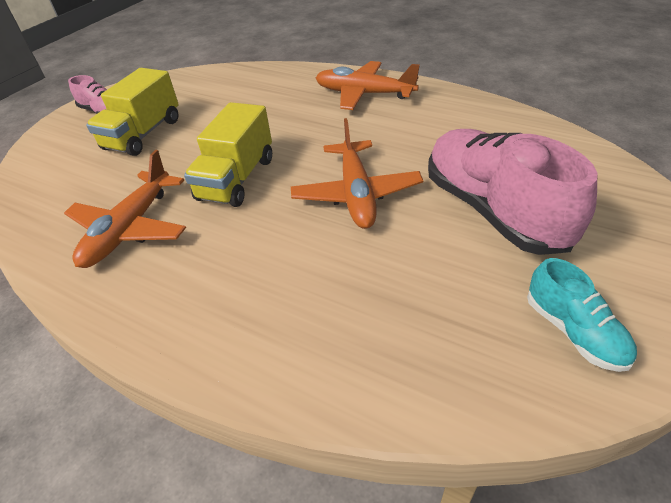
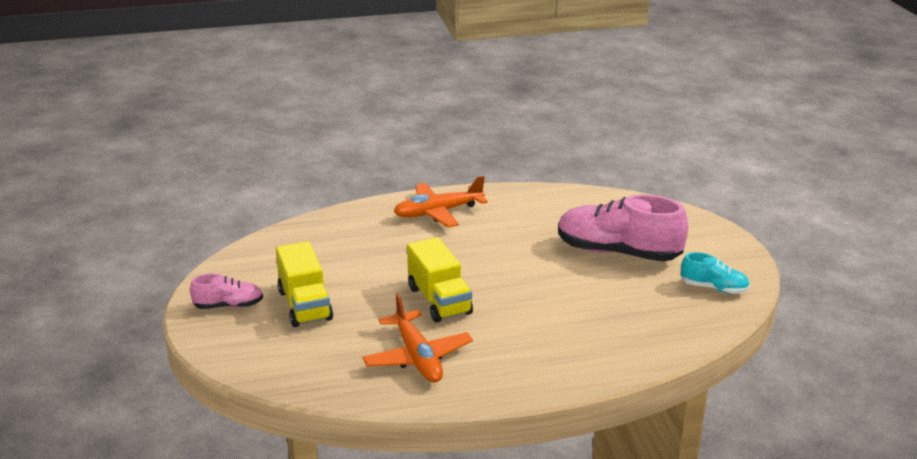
camera: 45 degrees left, 15 degrees down
orange plane [291,118,423,229] -> none

